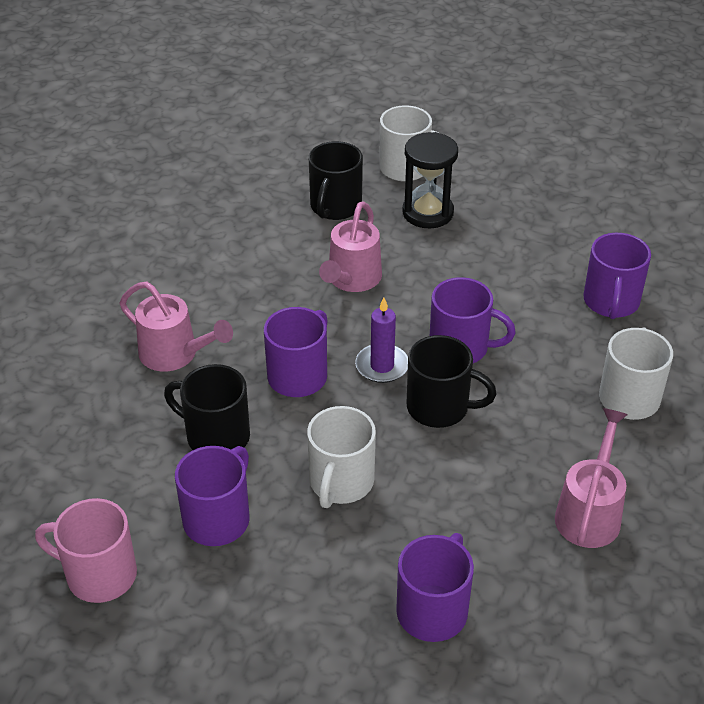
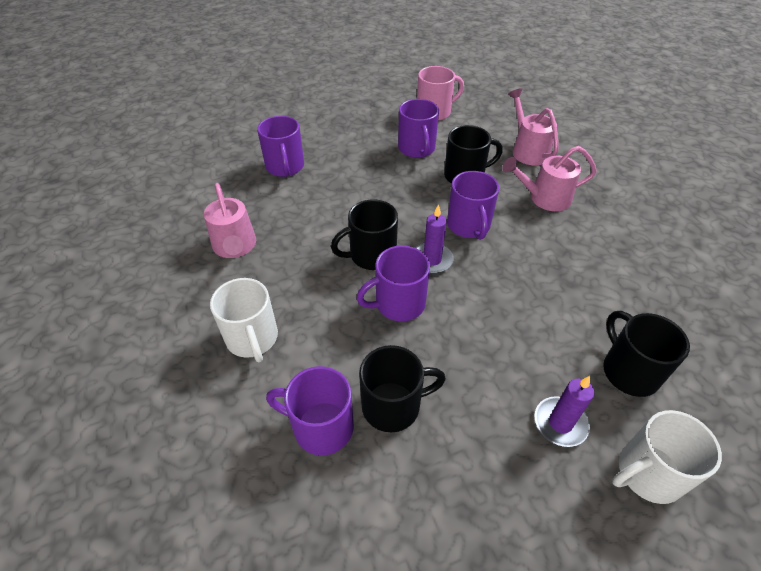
camera: 140 degrees right, 5 degrees up
white mug [307,406,376,508] -> none
pink watering can [319,201,382,292] -> pink watering can moved to [508,88,559,165]
black hourglass [402,132,458,228] -> purple candle [535,376,594,447]
purple mug [584,233,651,319] -> purple mug turned 45 degrees counterclockwise [266,366,354,456]
none -> black mug [359,345,446,432]

